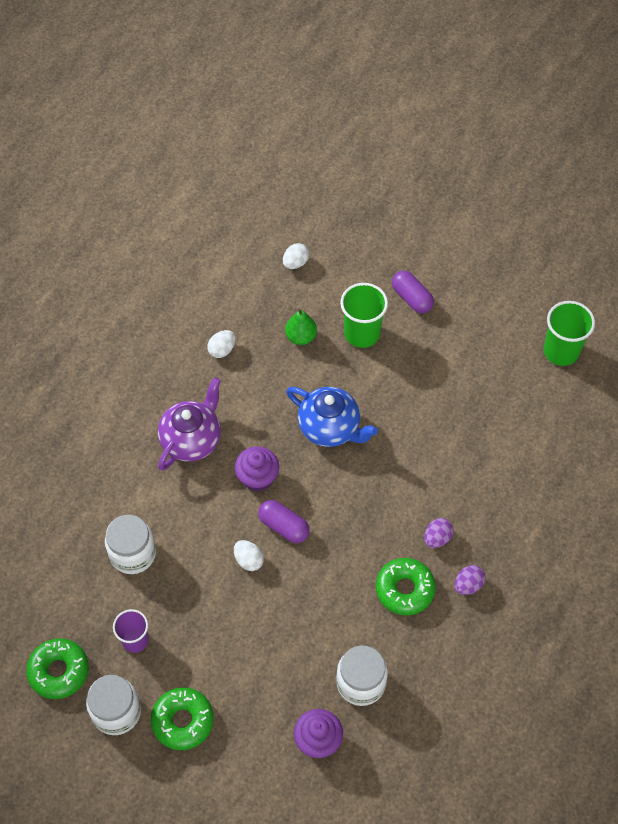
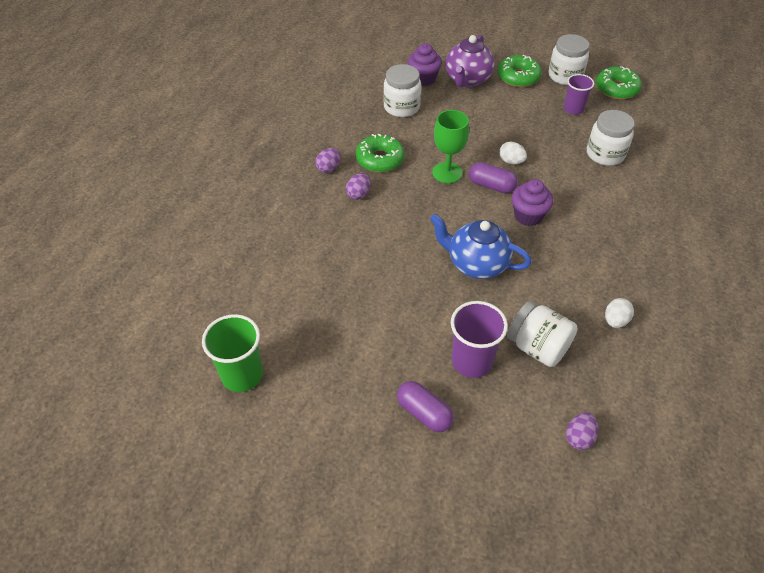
camera: 170 degrees right, 10 degrees down
purple teapot [158,377,221,471] -> purple teapot moved to [446,35,495,87]
white egg [283,243,309,269] -> purple egg [566,412,598,450]
green pear [285,309,317,345] -> white jar [507,301,578,367]
green cup [340,283,388,348] -> purple cup [451,301,508,378]
none -> green goblet [432,110,469,183]

